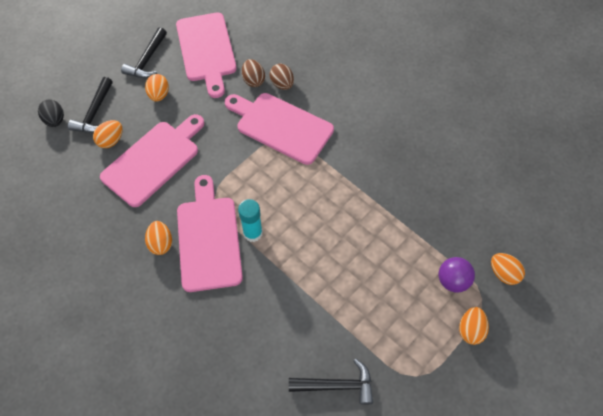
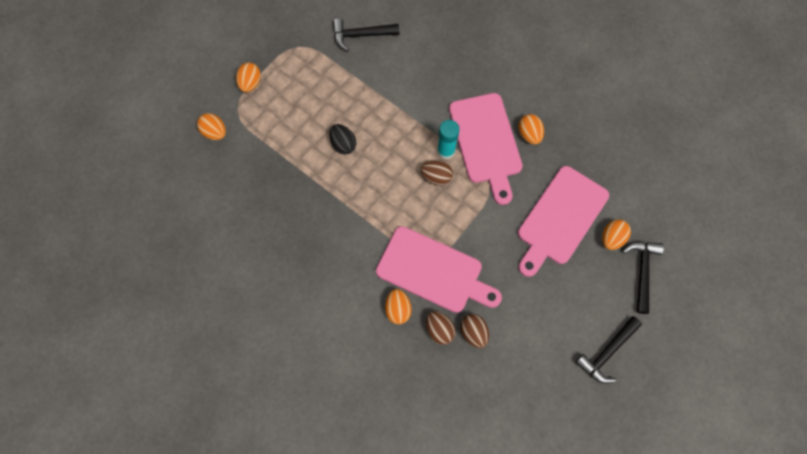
camera: 175 degrees right, 10 degrees up
black egg [38,100,64,127] -> black egg moved to [330,124,356,155]
black hammer [121,27,167,78] -> black hammer turned 150 degrees counterclockwise [575,316,642,384]
orange egg [145,74,169,102] -> orange egg moved to [385,289,412,324]
pink cutting board [176,12,237,98] -> none
purple ball [439,257,475,293] -> none
none -> brown egg [420,160,453,186]

